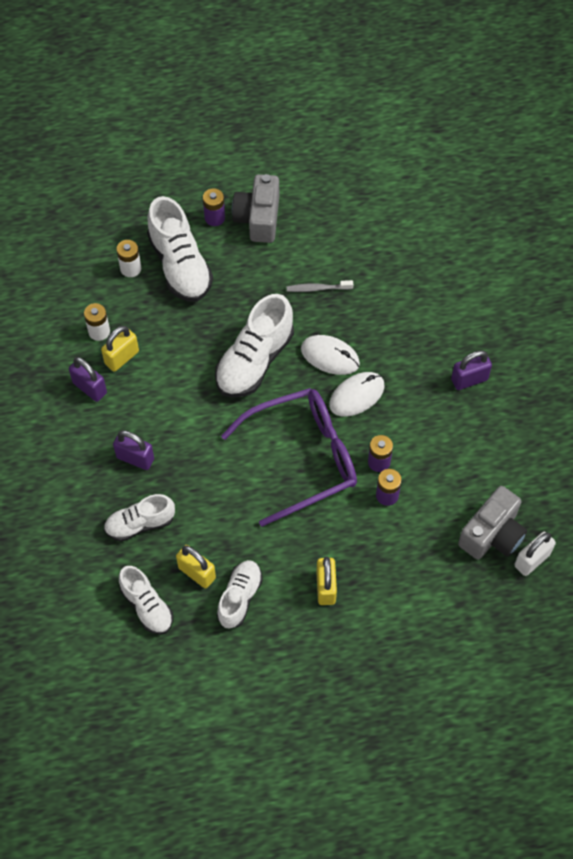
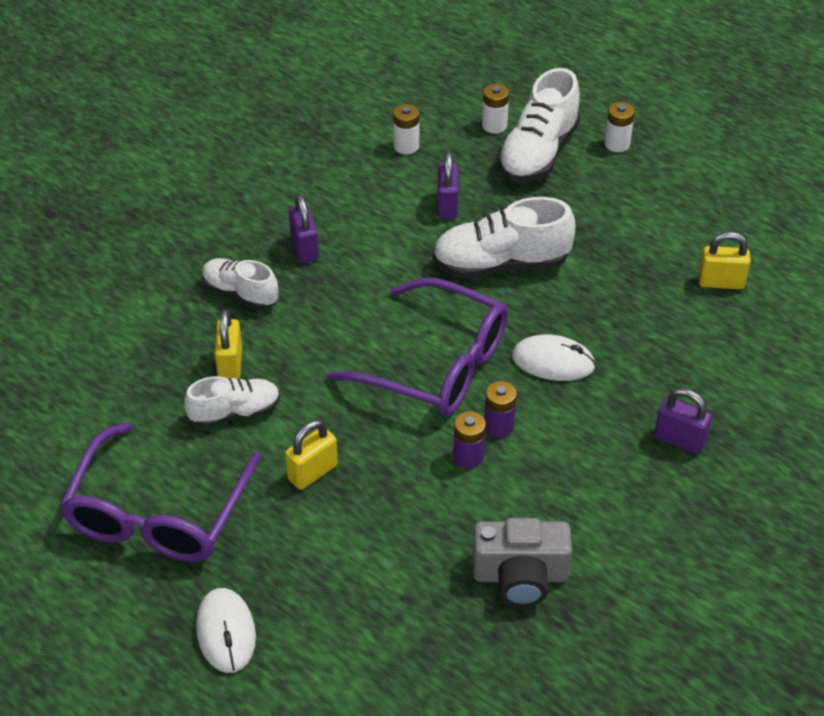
camera: 50 degrees right, 15 degrees down
purple padlock [69,357,107,402] -> purple padlock moved to [437,151,458,219]
yellow padlock [101,326,139,372] -> yellow padlock moved to [699,231,751,289]
white shoe [119,566,173,635] -> none
purple battery [203,188,225,226] -> white battery [604,102,635,152]
grey camera [232,174,279,243] -> none
grey toothbrush [286,280,353,292] -> none
white mouse [301,335,360,375] -> white mouse moved to [196,588,256,673]
white padlock [514,532,556,576] -> none
none -> purple glasses [60,422,261,562]

